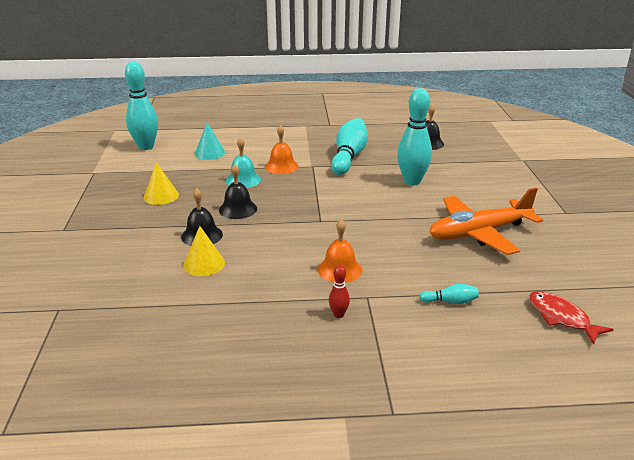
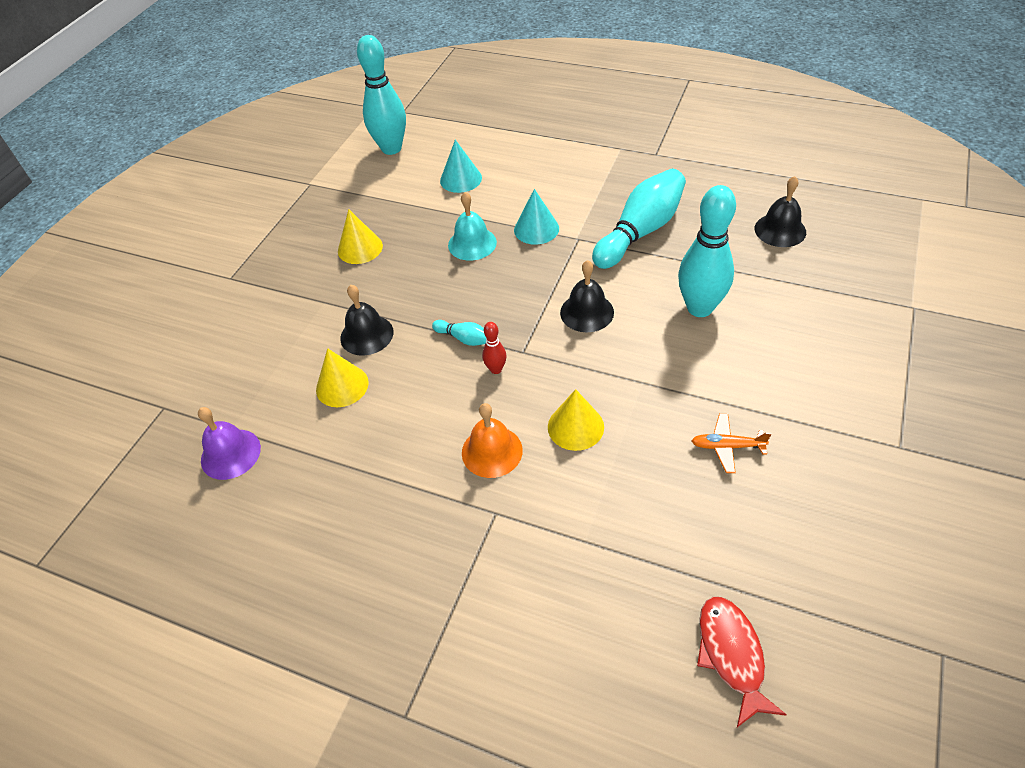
camera: 30 degrees right, 20 degrees up
black bell [219,164,257,219] -> black bell moved to [560,260,614,332]
orange bell [265,125,299,174] -> turquoise cone [514,189,559,245]
red bowling pin [329,265,350,318] -> red bowling pin moved to [482,322,507,374]
turquoise bowling pin [419,284,479,304] -> turquoise bowling pin moved to [432,320,486,346]
orange plane [429,188,543,255] -> orange plane [692,413,771,473], size x0.41
none -> purple bell [198,407,261,480]
none -> yellow cone [548,389,604,451]

